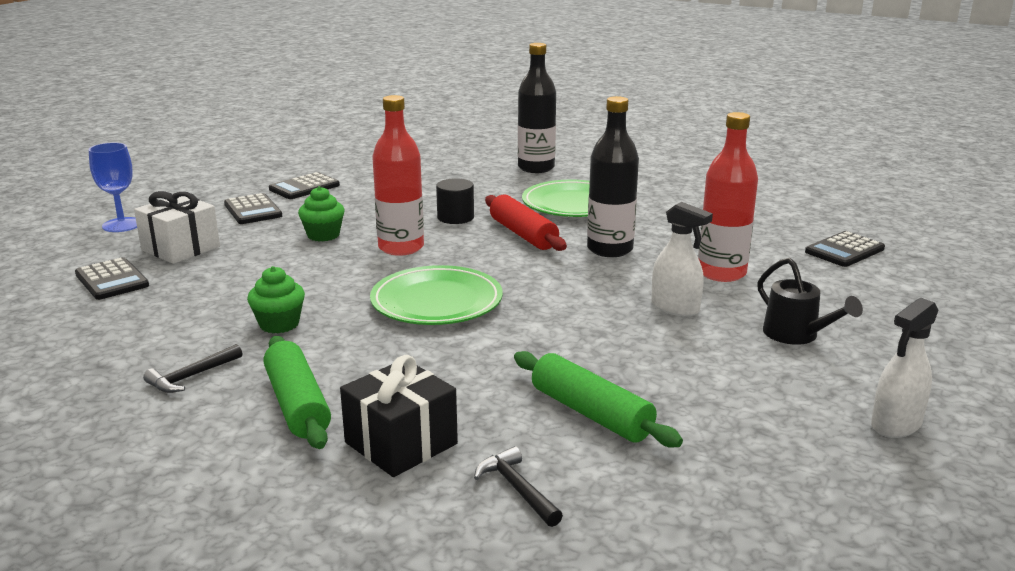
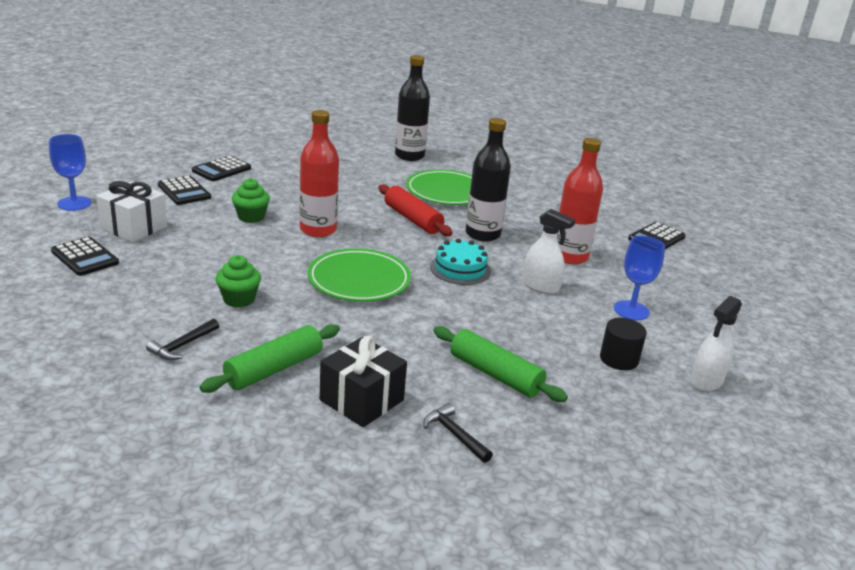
camera: 10 degrees left, 5 degrees up
green rolling pin [263,336,331,449] -> green rolling pin turned 75 degrees clockwise [200,324,340,393]
black cylinder [436,178,474,224] -> black cylinder moved to [600,318,647,370]
black watering can [757,258,863,345] -> blue goblet [614,236,665,320]
none -> turquoise cake [430,239,491,285]

